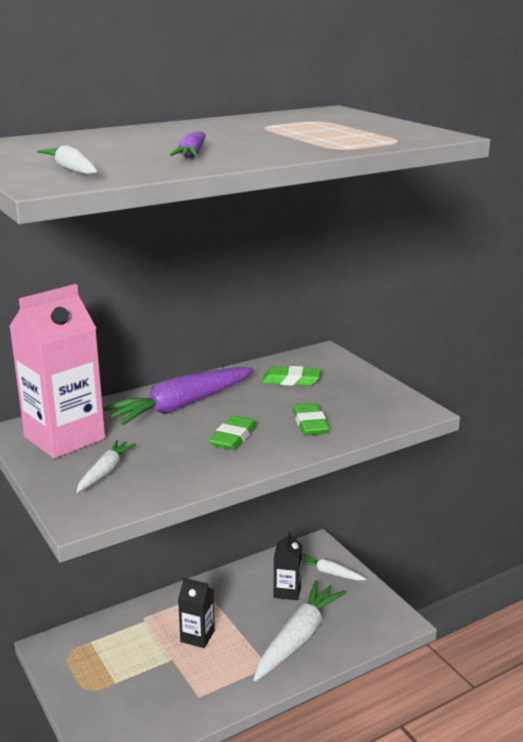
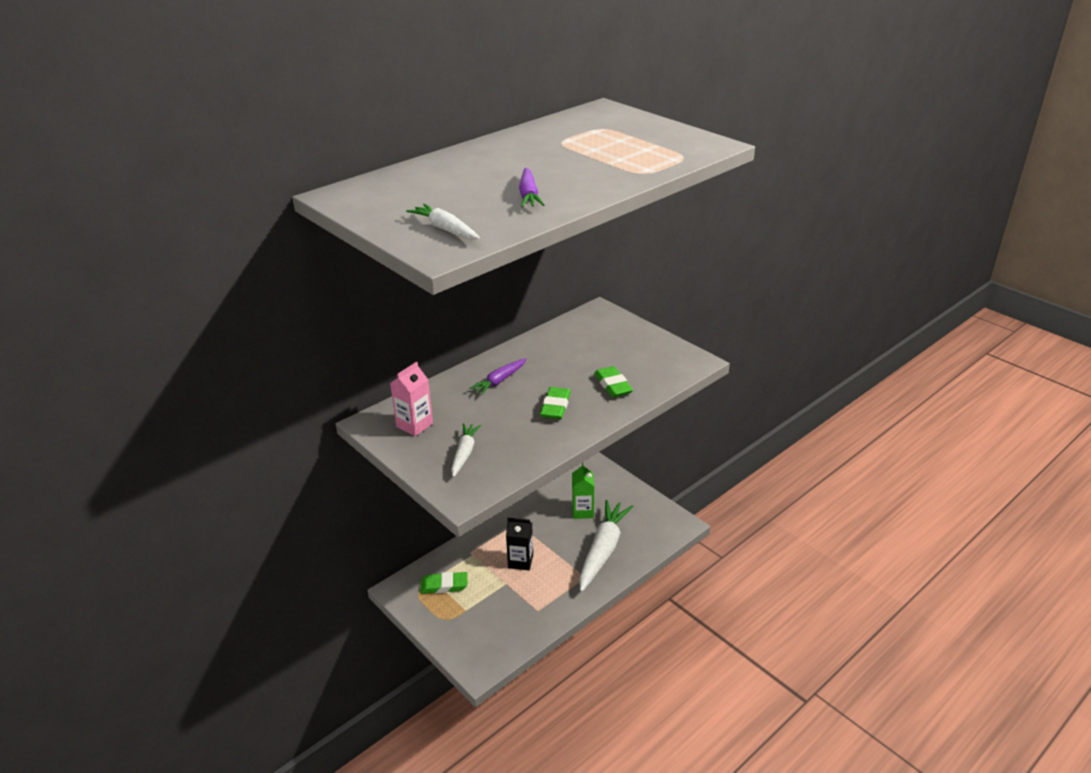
camera: 10 degrees left, 10 degrees up
pink carton [9,284,105,459] -> pink carton [390,362,433,436], size x0.52
purple carrot [103,367,254,425] -> purple carrot [469,358,527,395], size x0.51
green eraser [262,366,320,386] -> green eraser moved to [420,572,468,594]
black carton [274,531,302,600] -> green carton [572,463,595,519]
white carrot [301,554,366,580] -> none

